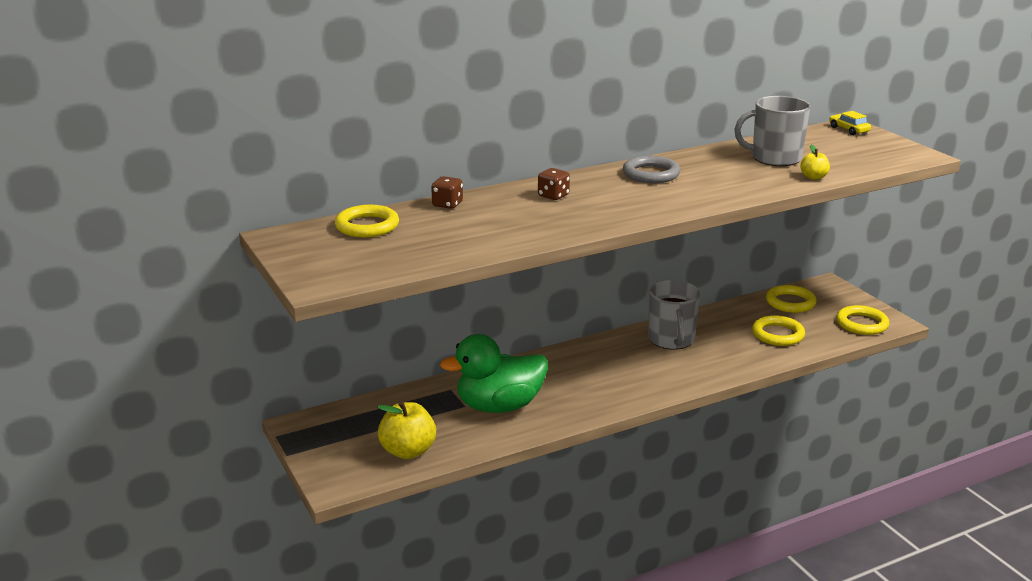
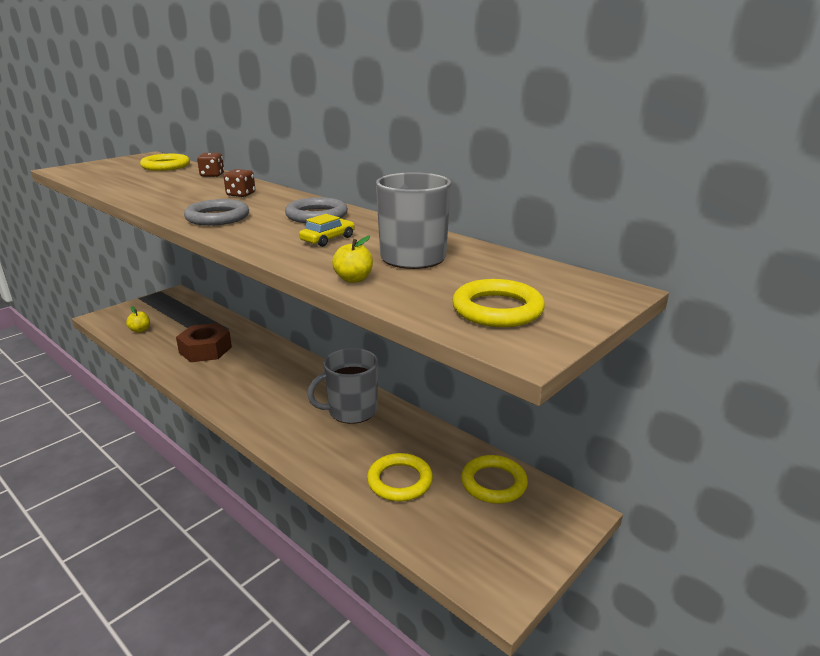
camera: 70 degrees right, 0 degrees up
yellow apple [377,401,436,459] -> yellow apple [126,306,150,333], size x0.53
green duck [440,334,548,413] -> brown nut [176,323,232,362]
yellow car [829,111,871,135] -> yellow car moved to [299,214,355,247]
yellow ring [836,305,889,335] -> yellow ring moved to [452,279,545,327]
none -> grey ring [184,199,249,226]

